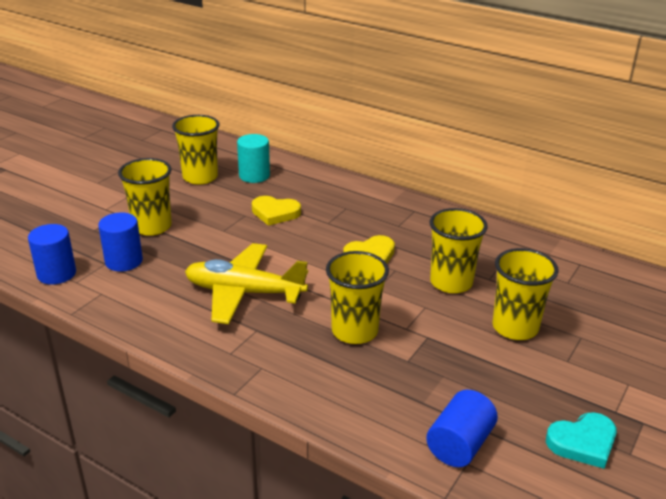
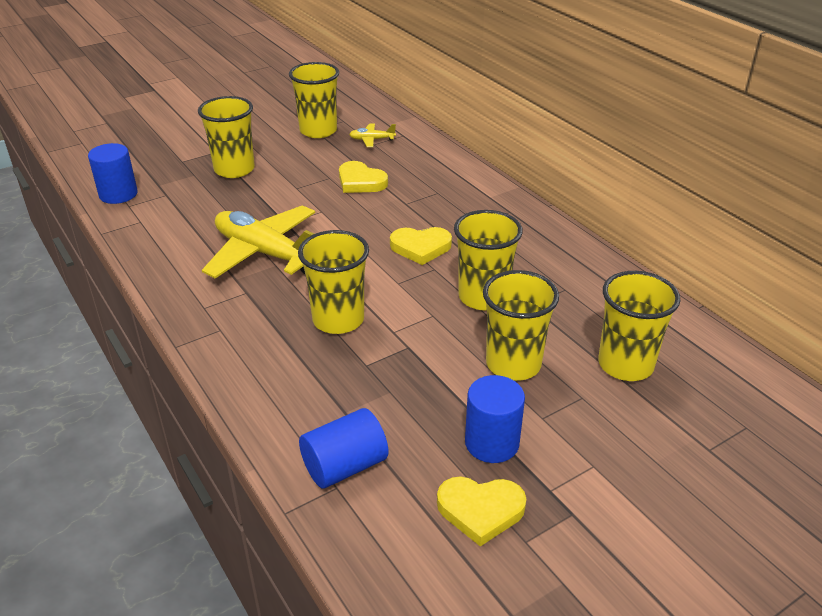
camera: 25 degrees right, 5 degrees up
blue cylinder [98,213,143,272] -> blue cylinder moved to [465,375,525,463]
turquoise cylinder [237,134,270,183] -> yellow plane [349,124,396,147]
turquoise heart [546,412,617,469] -> yellow heart [437,476,527,546]
none -> yellow cup [598,271,680,381]

